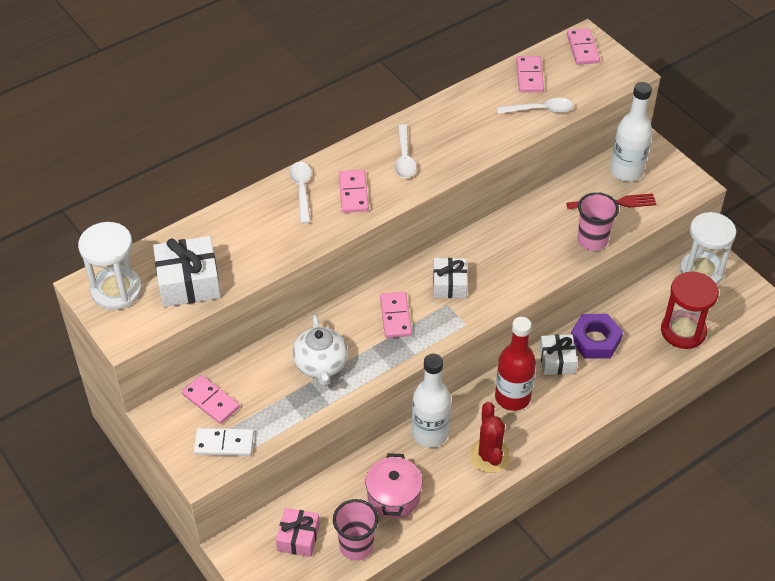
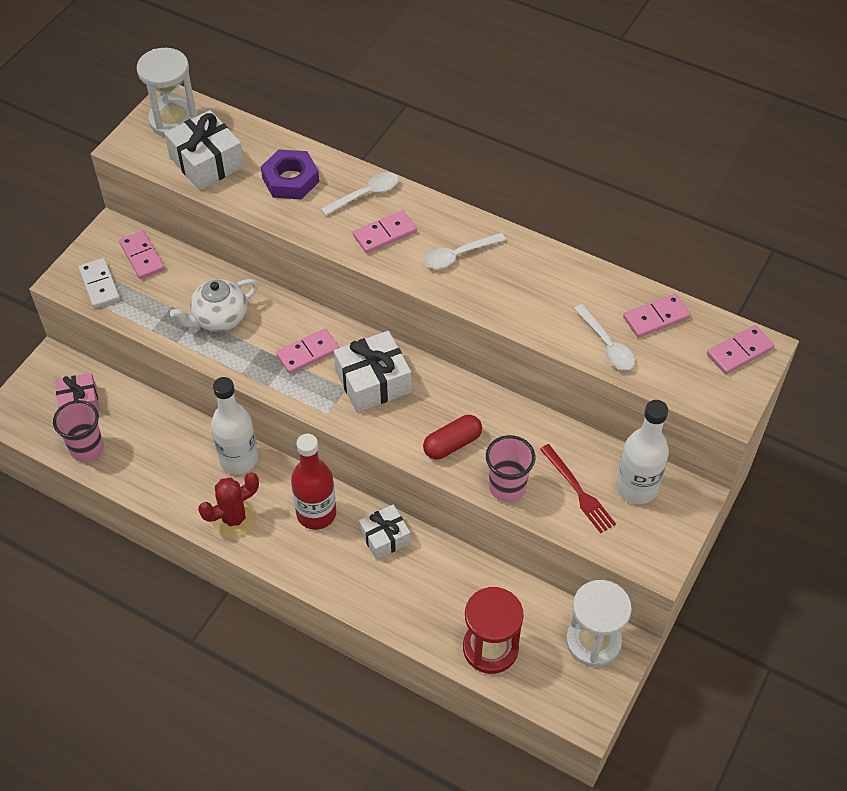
camera: 65 degrees right, 5 degrees up
pink domino [182,375,240,424] -> pink domino turned 45 degrees counterclockwise [119,231,165,279]
pink pot [365,453,422,519] -> none
white gift [433,258,467,298] -> white gift [334,331,412,412], size x1.54
purple nut [571,314,623,358] -> purple nut moved to [261,149,319,199]
none -> red capsule [423,415,482,460]

